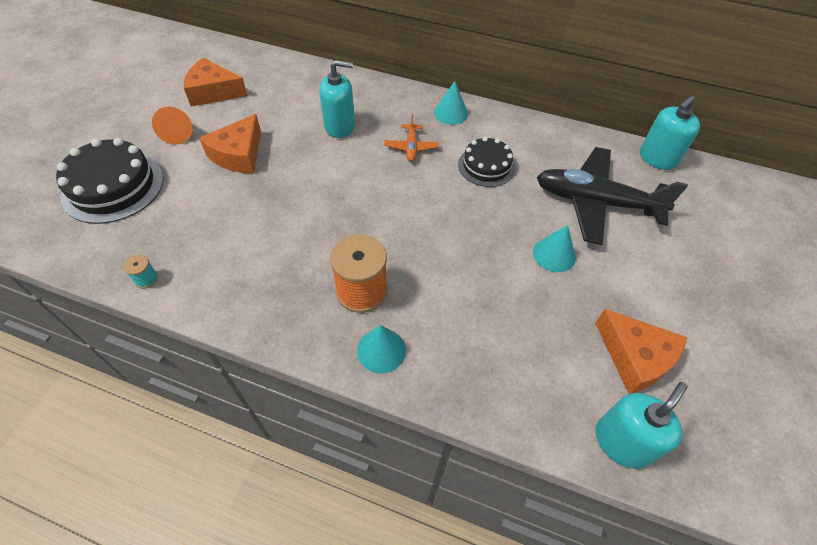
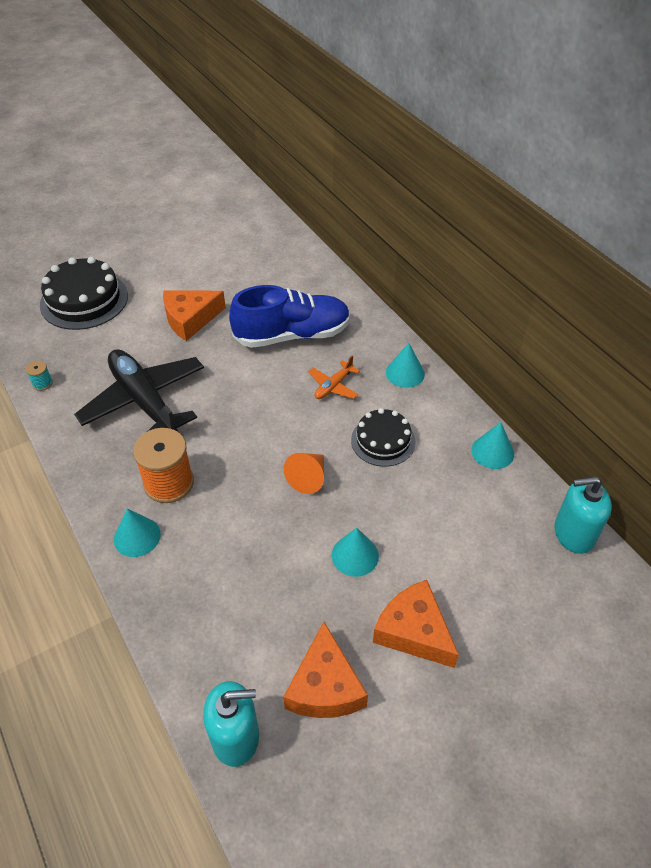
camera: 40 degrees right, 5 degrees down
orange cone [152,107,193,145] -> orange cone moved to [284,453,324,494]
orange cheese [184,58,248,106] -> orange cheese moved to [373,580,459,668]
turquoise soap dispenser [319,60,355,138] -> blue shoe [229,285,350,348]
black plane [537,147,688,245] -> black plane moved to [74,349,204,432]
none -> turquoise cone [471,422,514,469]

